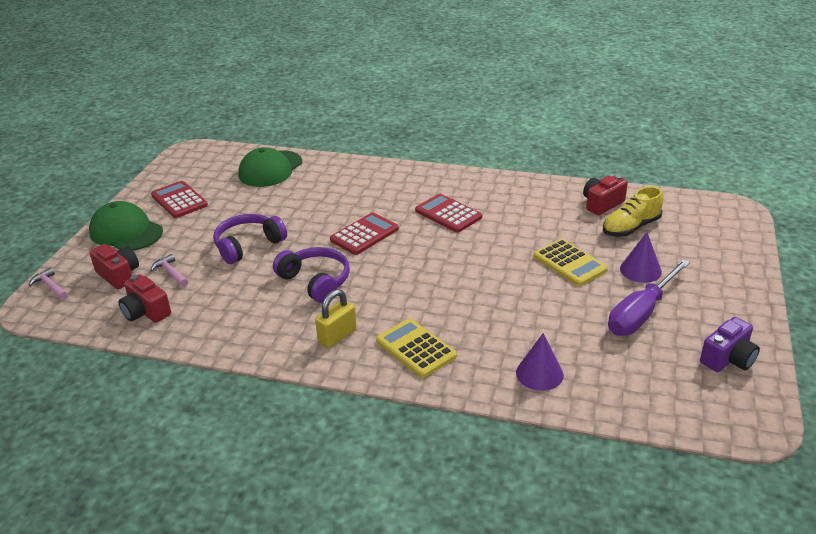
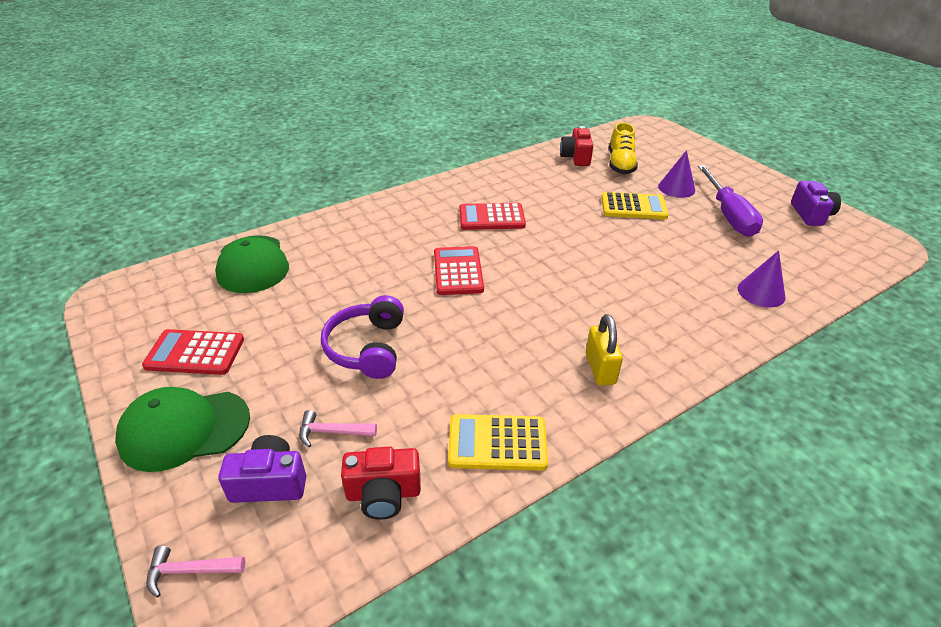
camera: 50 degrees left, 5 degrees up
red camera [89,244,139,289] -> purple camera [218,435,306,503]
purple headphones [273,247,350,303] -> none
yellow calculator [376,318,457,378] -> yellow calculator moved to [448,414,548,471]

